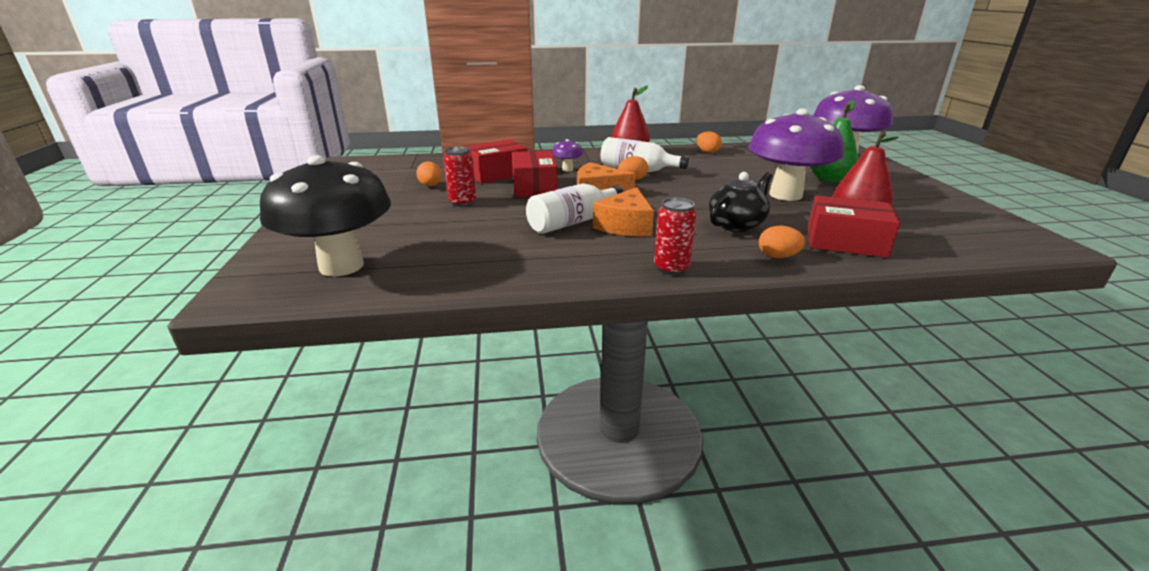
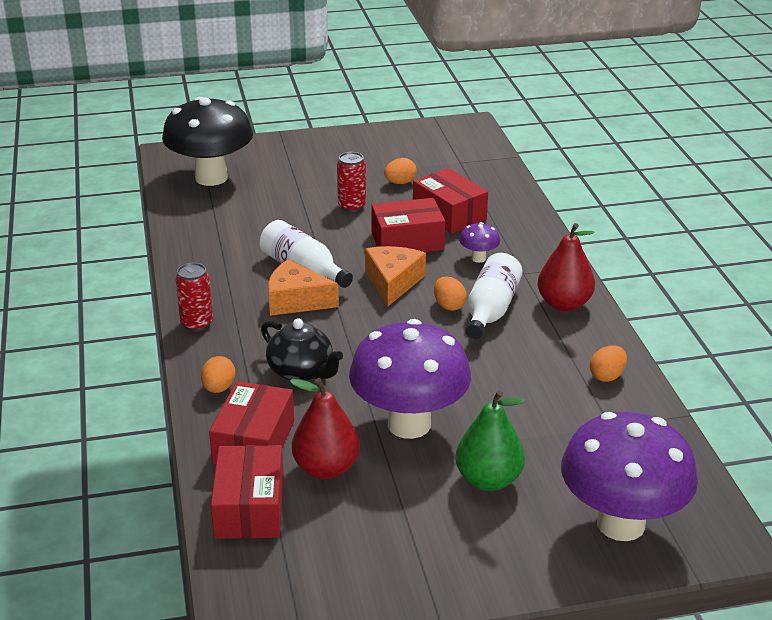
camera: 85 degrees right, 5 degrees up
none -> red box [211,445,284,539]

